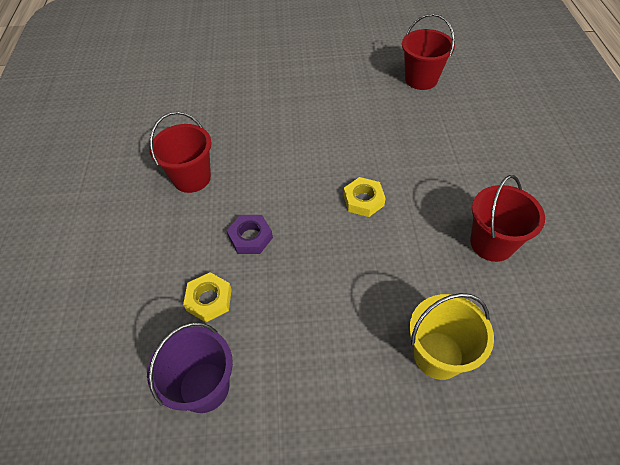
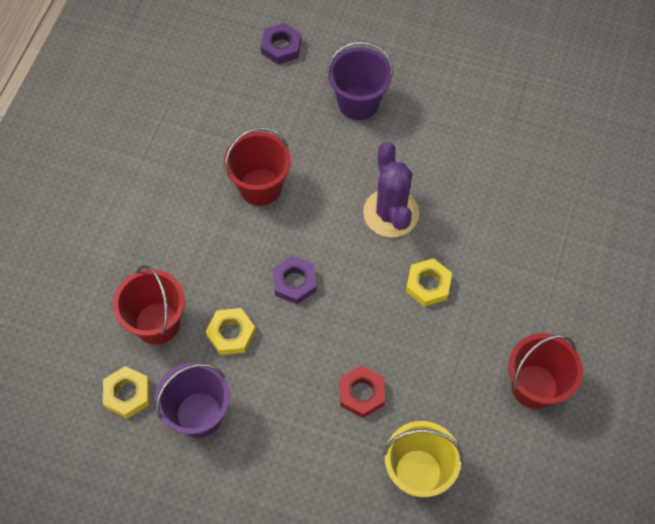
camera: 20 degrees right, 10 degrees up
red bucket [402,14,455,90] -> red bucket moved to [113,265,185,345]
none -> yellow nut [103,366,149,419]
none -> purple nut [261,23,301,64]
none -> purple bucket [327,41,393,120]
none -> red nut [340,365,385,418]
none -> purple cactus [363,142,419,238]

